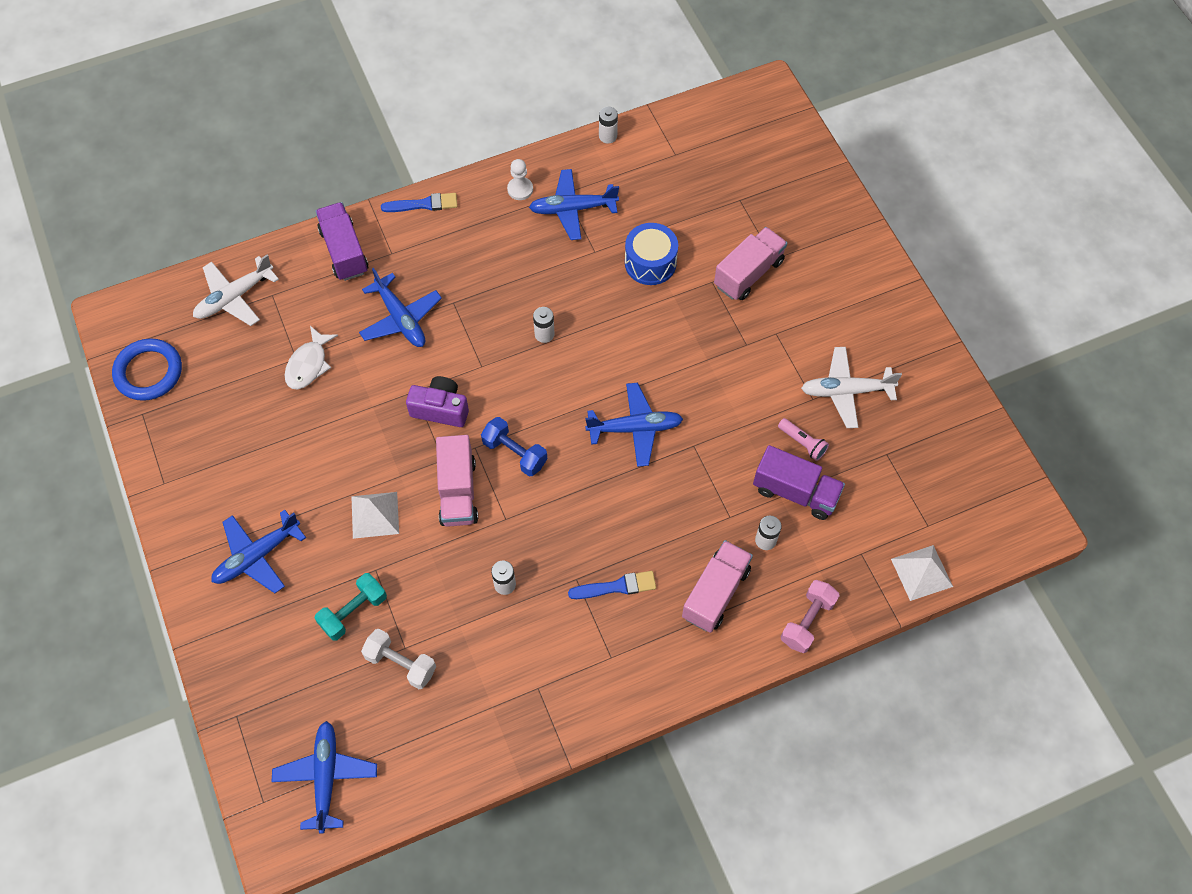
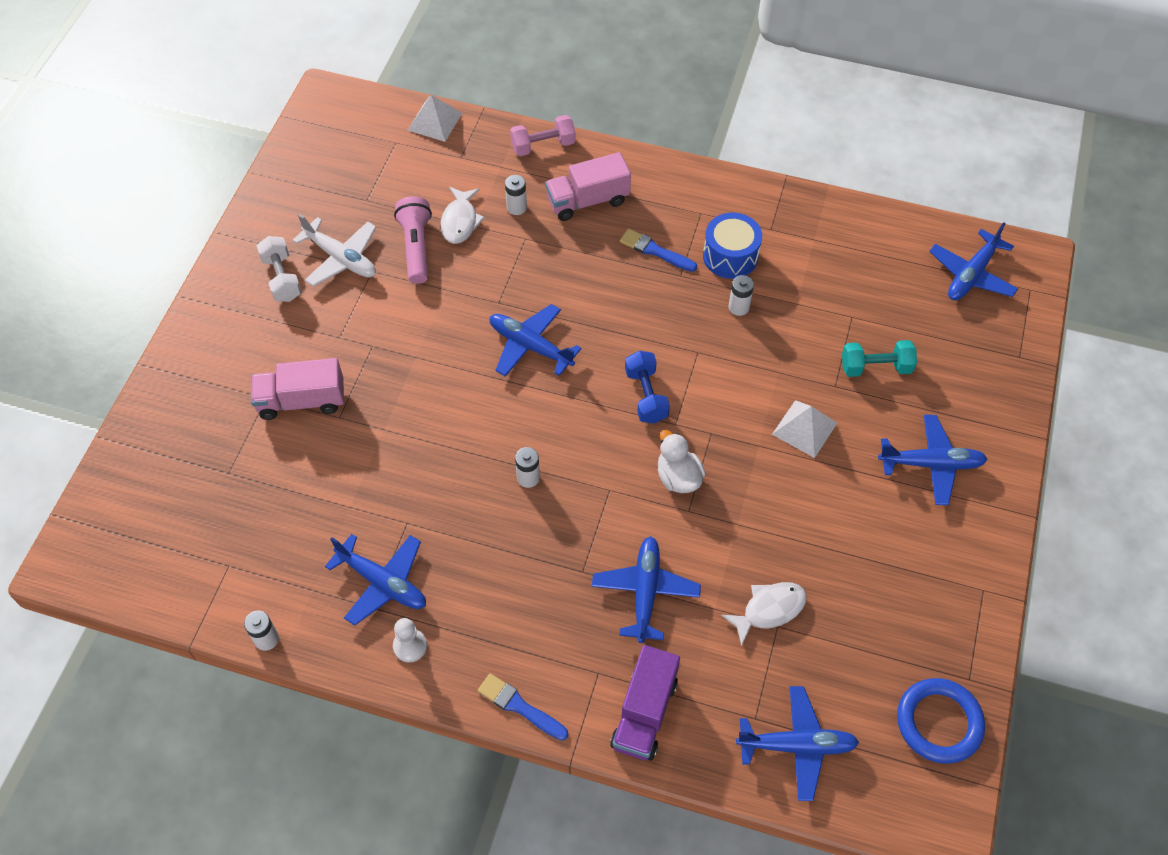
camera: 140 degrees left, 5 degrees down
white plane [193,255,279,326] -> blue plane [736,686,859,801]
white dumbbell [361,629,436,689] -> white dumbbell moved to [257,236,302,302]
purple camera [406,376,469,427] -> white duck [658,430,705,493]
pink truck [436,435,478,527] -> none
blue drum [625,223,678,285] -> blue drum moved to [703,213,762,279]
purple truck [753,445,845,520] -> white fish [440,187,485,244]
pink flashlight [778,418,829,461] -> pink flashlight [394,196,432,284], size x1.66

